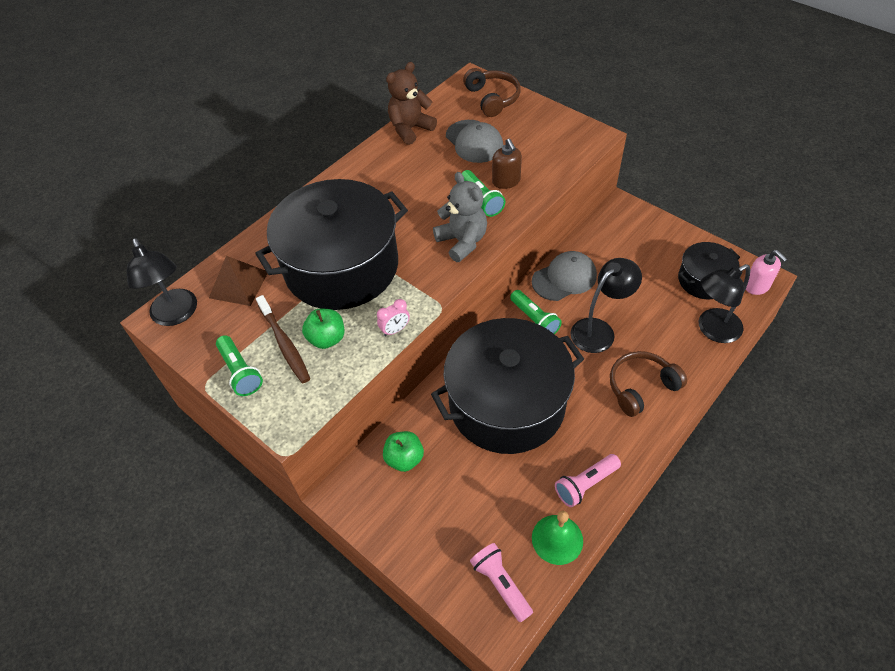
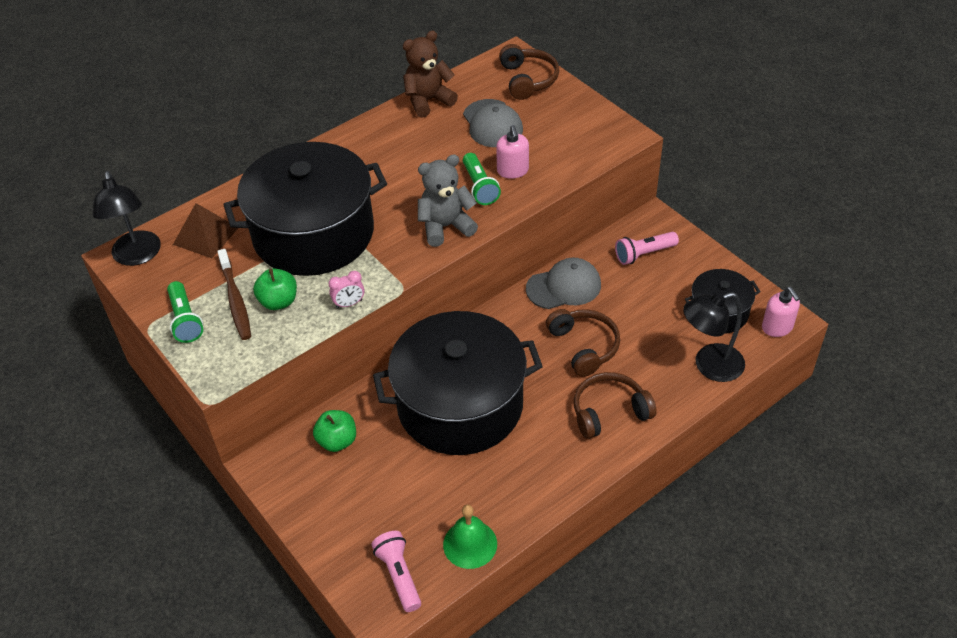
camera: 10 degrees right, 5 degrees down
grey teddy bear [433,172,487,262] -> grey teddy bear turned 90 degrees counterclockwise [418,155,478,247]
brown soap dispenser [492,138,522,189] -> pink soap dispenser [496,125,529,179]
green flashlight [510,290,562,334] -> none
pink flashlight [555,454,621,507] -> pink flashlight moved to [615,232,679,265]
black lamp [570,258,642,353] -> brown headphones [546,309,620,377]

